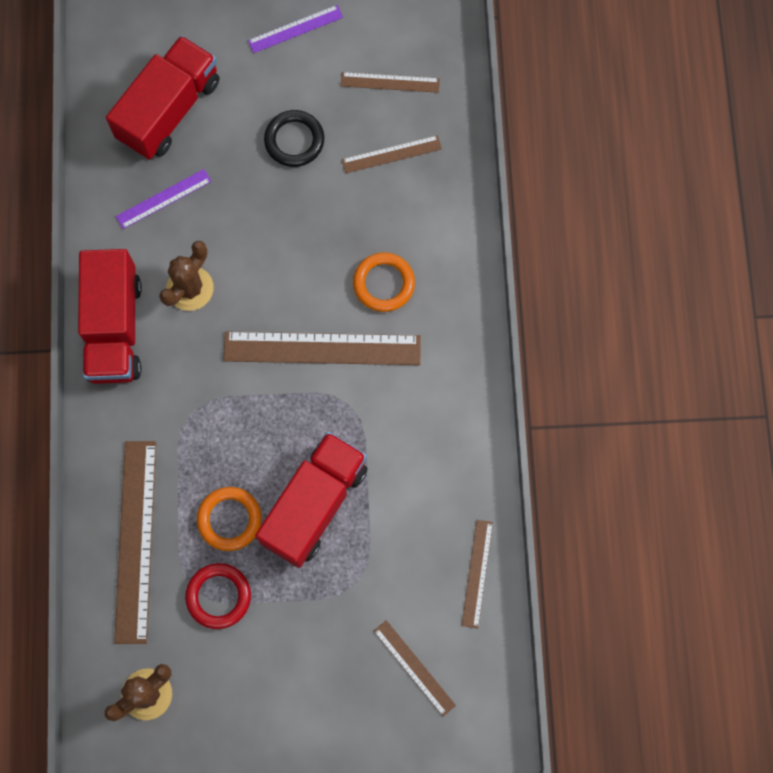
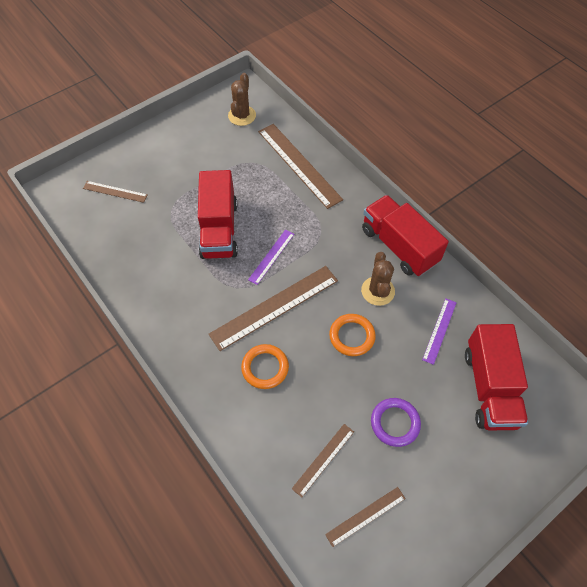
camera: 145 degrees right, 15 degrees down
red ring [185,563,251,629] -> none
orange ring [197,487,262,551] -> orange ring moved to [329,314,376,356]
purple ruler [248,5,343,53] -> purple ruler moved to [248,229,294,285]
black ring [264,110,324,167] -> purple ring [371,398,421,447]
brown ruler [462,520,493,628] -> none

